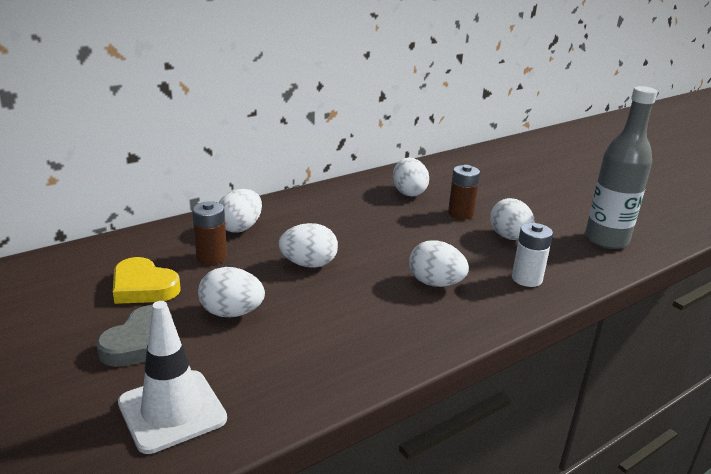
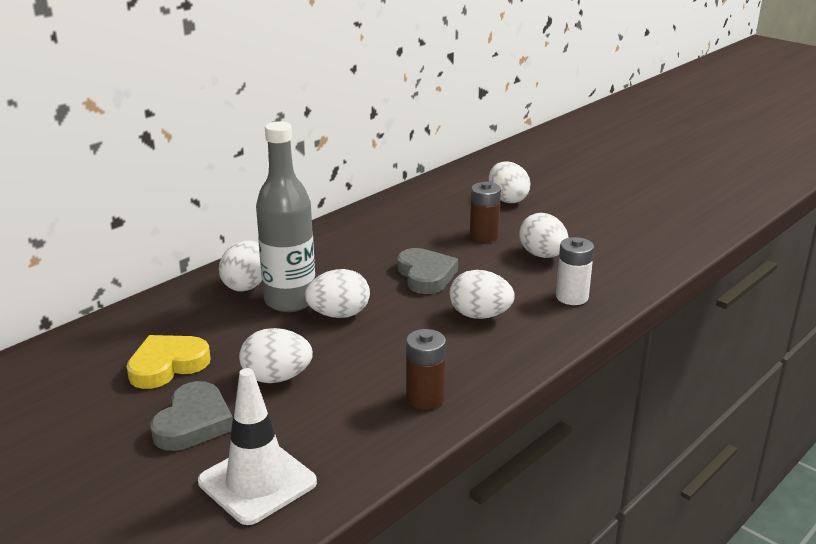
camera: 10 degrees left, 0 degrees up
yellow heart [113,257,181,304] -> yellow heart turned 120 degrees clockwise [126,335,210,389]
brown battery [192,201,227,265] -> brown battery moved to [406,329,446,410]
white egg [393,158,429,197] -> white egg moved to [489,161,530,203]
grey bottle [585,86,658,249] -> grey bottle moved to [256,121,315,312]
none -> grey heart [397,248,458,294]

